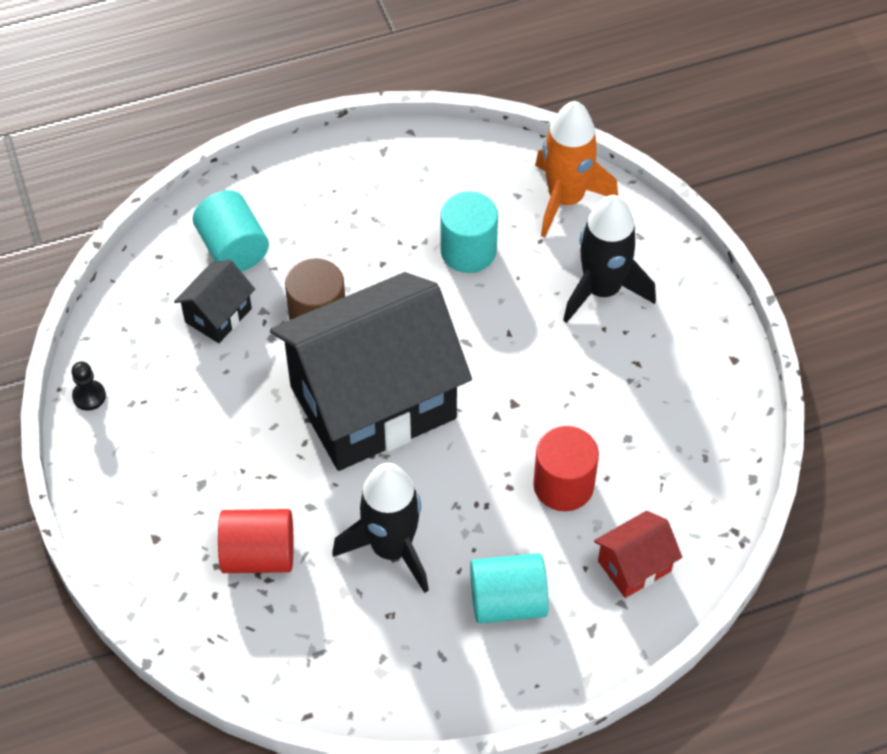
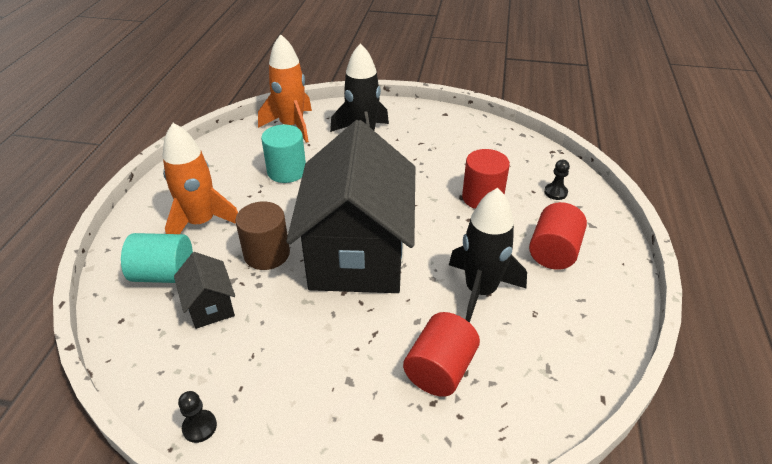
camera: 60 degrees left, 15 degrees down
turquoise cylinder [470,553,549,624] -> red cylinder [529,202,587,270]
red house [594,511,682,598] -> black pawn [544,160,570,200]
none -> orange rocket [163,123,238,234]

